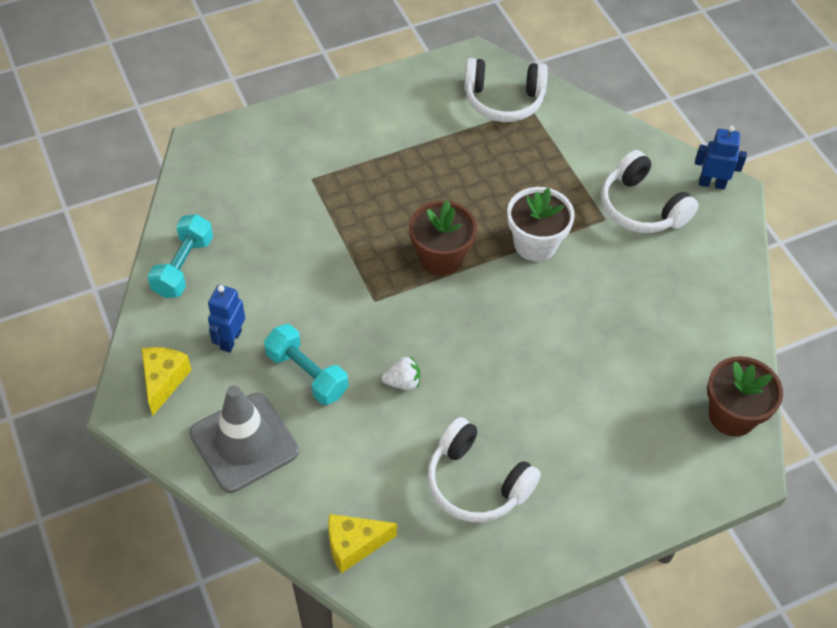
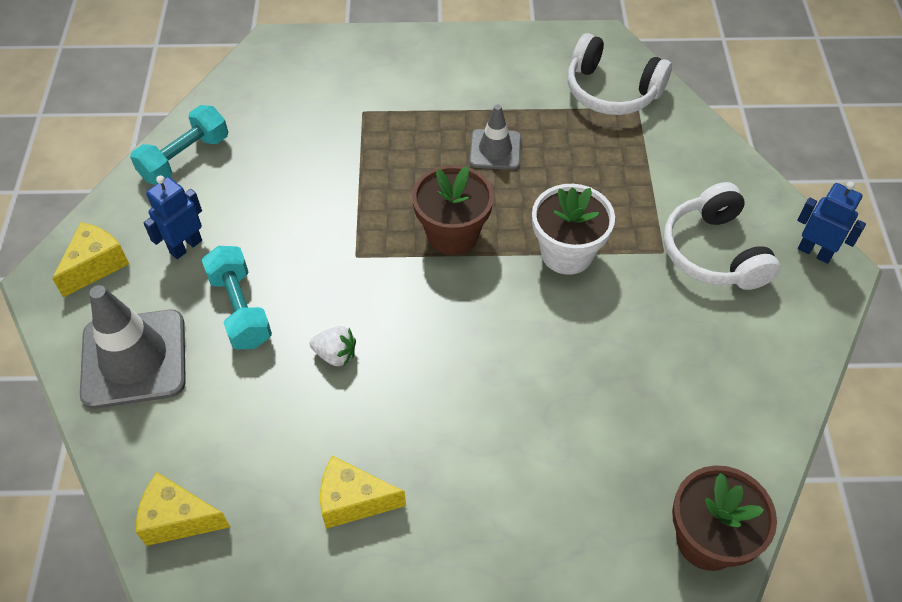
camera: 25 degrees right, 0 degrees up
white headphones [428,417,541,522] -> yellow cheese [320,455,406,529]
none -> grey traffic cone [469,104,521,170]

